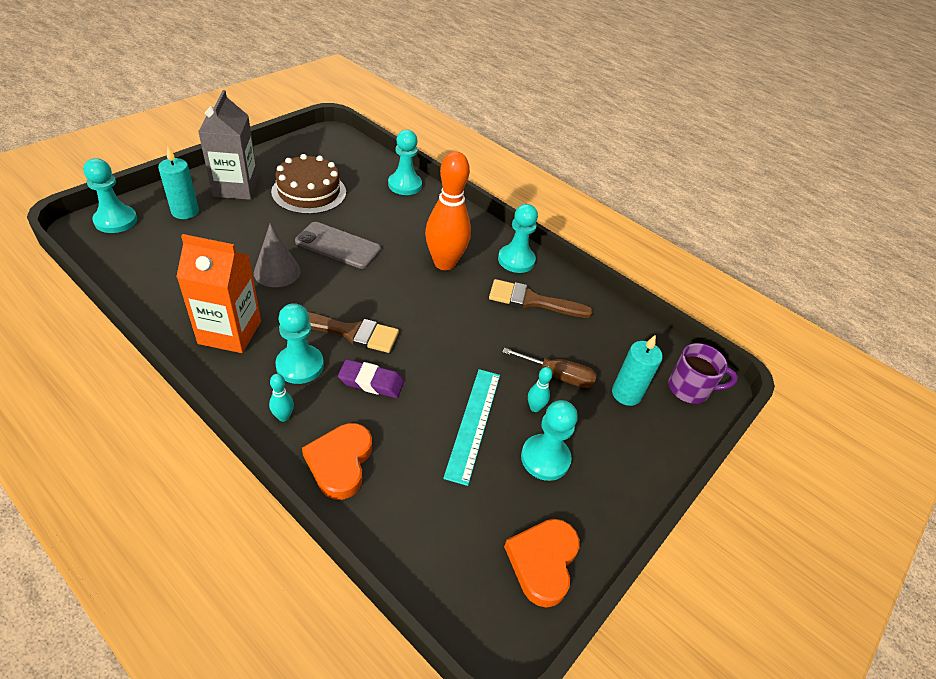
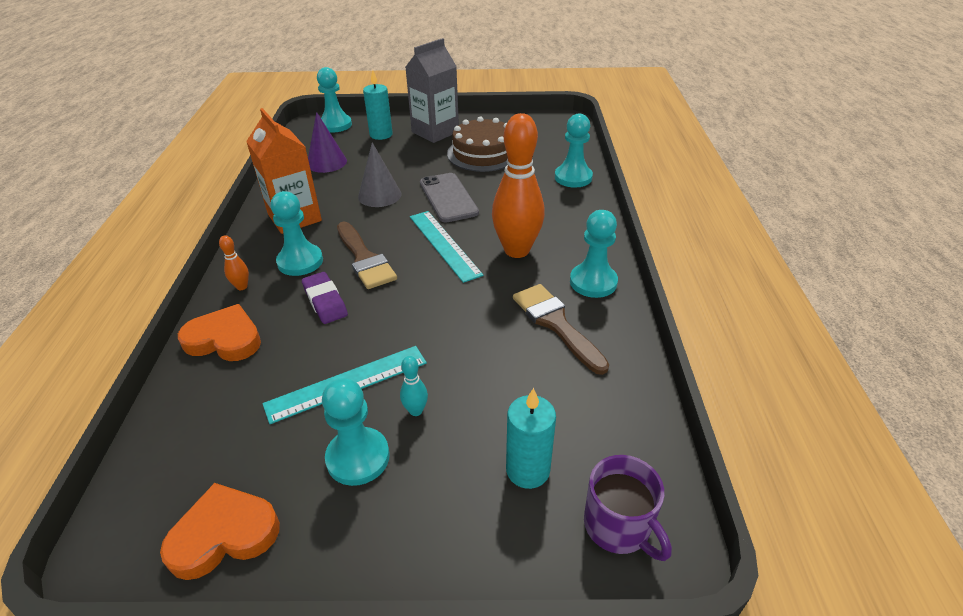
camera: 55 degrees right, 5 degrees down
turquoise bowling pin [269,374,294,422] -> orange bowling pin [219,235,249,290]
orange heart [302,423,372,500] -> orange heart turned 45 degrees clockwise [178,304,261,361]
brown screwdriver [502,348,597,388] -> none
none -> purple cone [308,112,347,173]
none -> turquoise ruler [410,211,484,283]

